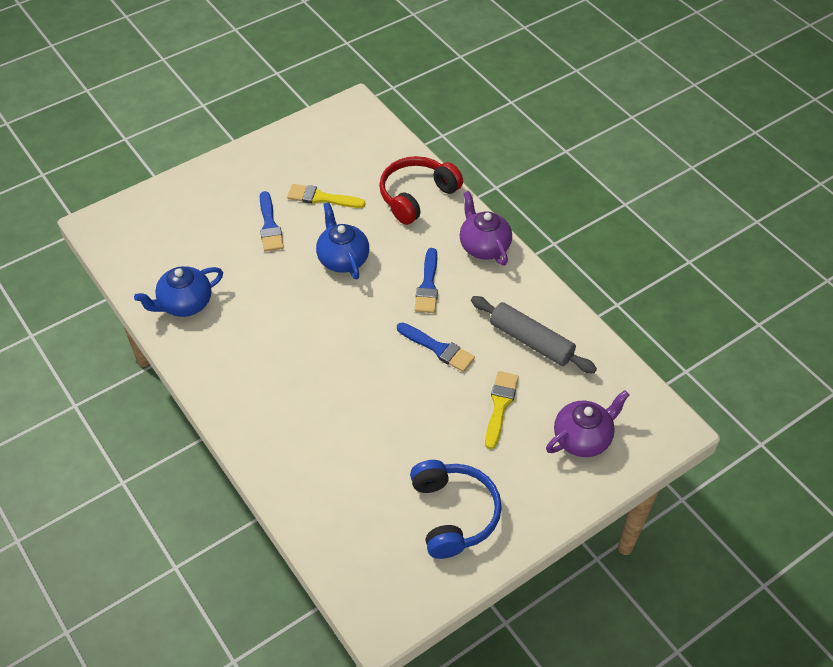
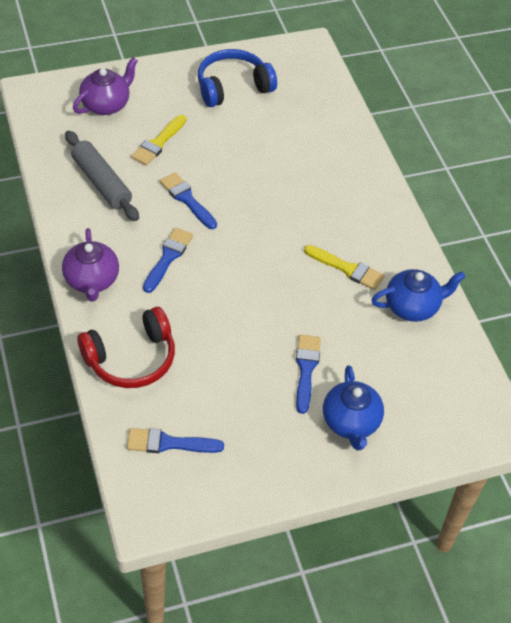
camera: 165 degrees left, 0 degrees up
yellow brush [287,184,366,208] -> yellow brush moved to [304,245,384,290]
blue teapot [316,203,369,280] -> blue teapot moved to [323,365,384,450]
blue headphones [410,460,502,559] -> blue headphones turned 60 degrees clockwise [198,49,277,107]
purple teapot [546,390,629,457] -> purple teapot turned 150 degrees clockwise [73,57,138,115]
none -> blue brush [127,428,224,453]

